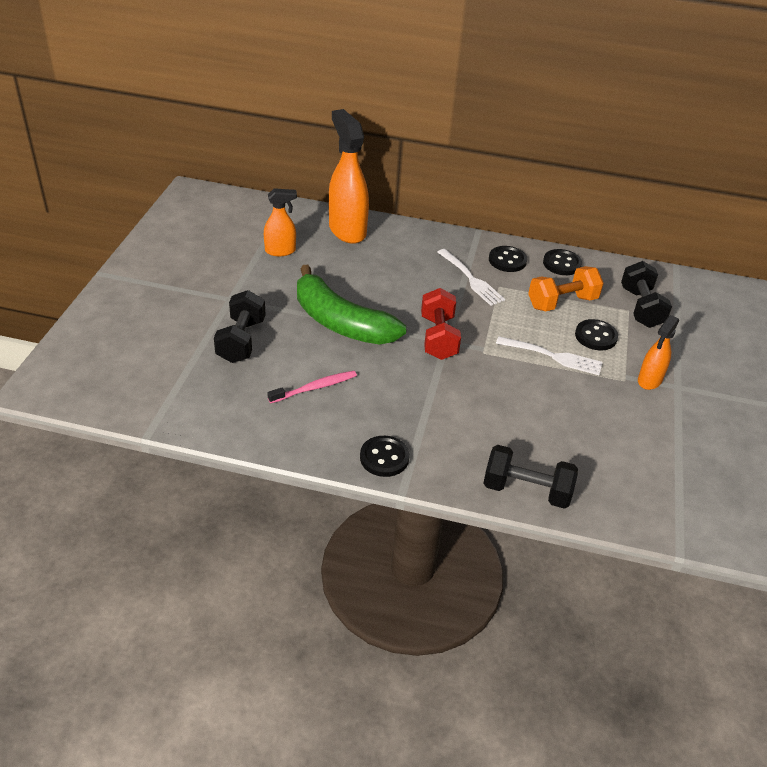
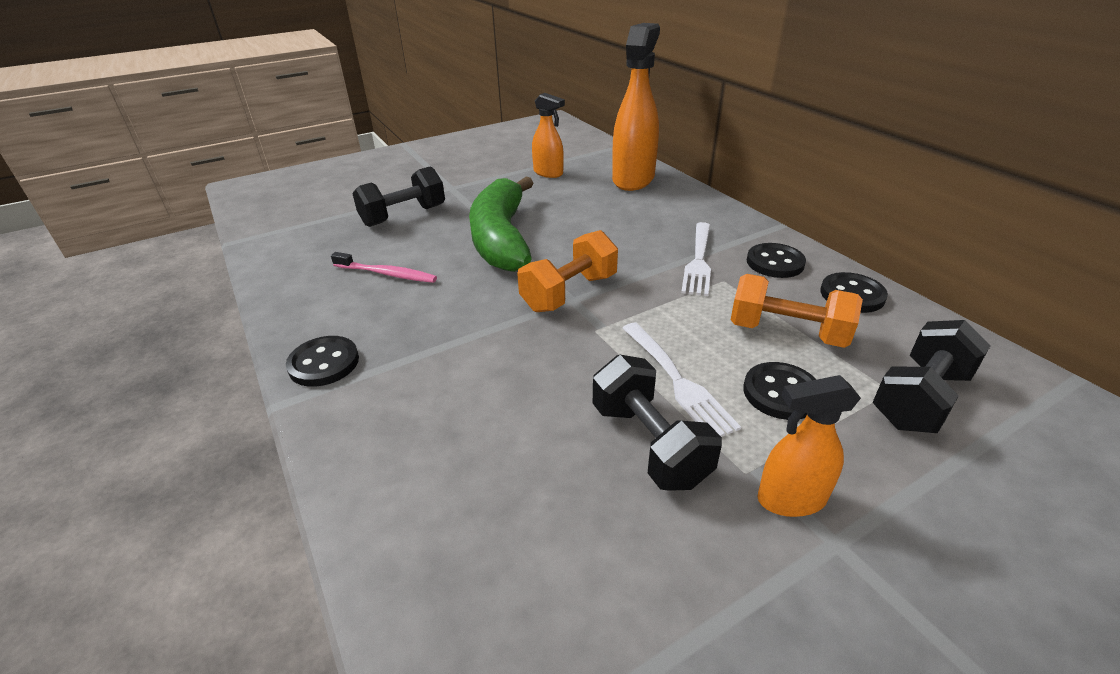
camera: 50 degrees right, 5 degrees down
red dumbbell [421,288,461,360] -> orange dumbbell [517,230,618,312]
black dumbbell [483,445,578,509] -> black dumbbell moved to [593,355,722,491]

